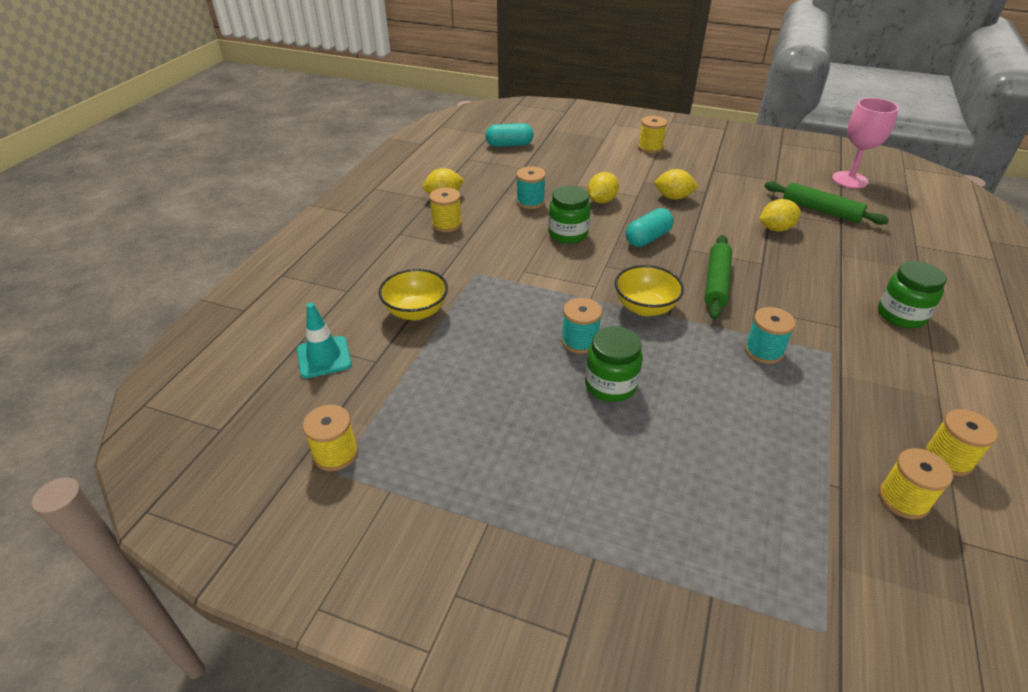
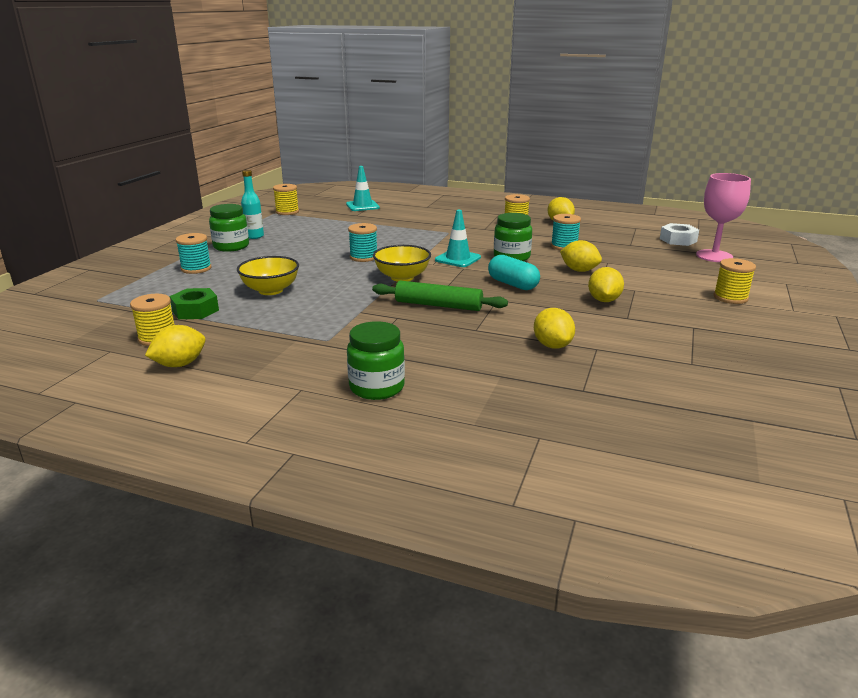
camera: 90 degrees right, 15 degrees down
yellow bowl [379,269,448,320] -> yellow bowl moved to [237,256,299,295]
turquoise capsule [485,123,533,147] -> white nut [660,223,699,246]
green jar [585,326,643,402] -> green jar moved to [209,204,249,252]
turquoise spool [745,307,796,364] -> turquoise spool moved to [176,233,212,274]
green rolling pin [764,181,889,225] -> none
pink goblet [832,98,899,189] -> pink goblet moved to [696,173,751,262]
yellow spool [925,409,998,476] -> yellow lemon [145,325,205,367]
none -> green nut [170,288,219,319]
none -> turquoise bottle [241,170,264,239]
none -> turquoise traffic cone [435,210,481,267]

